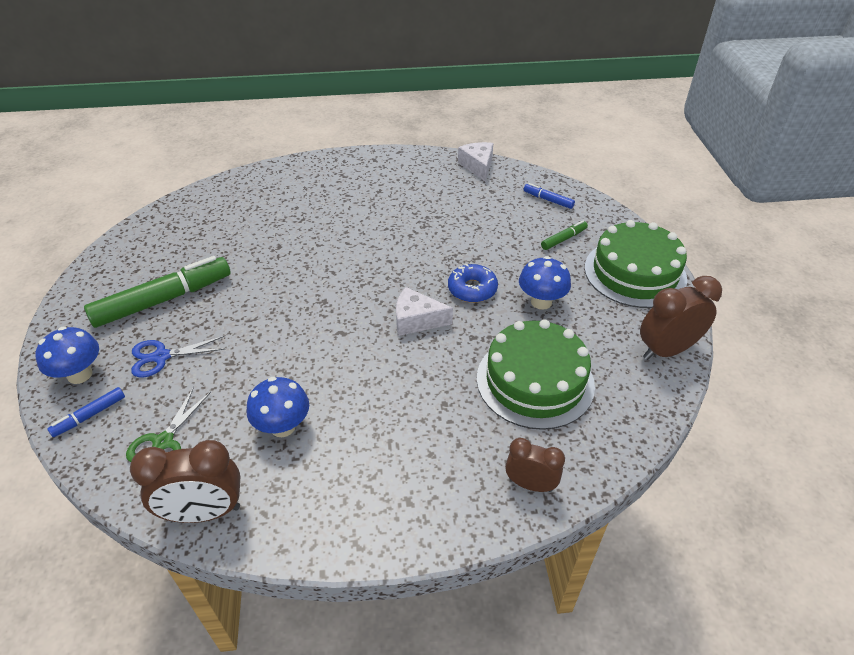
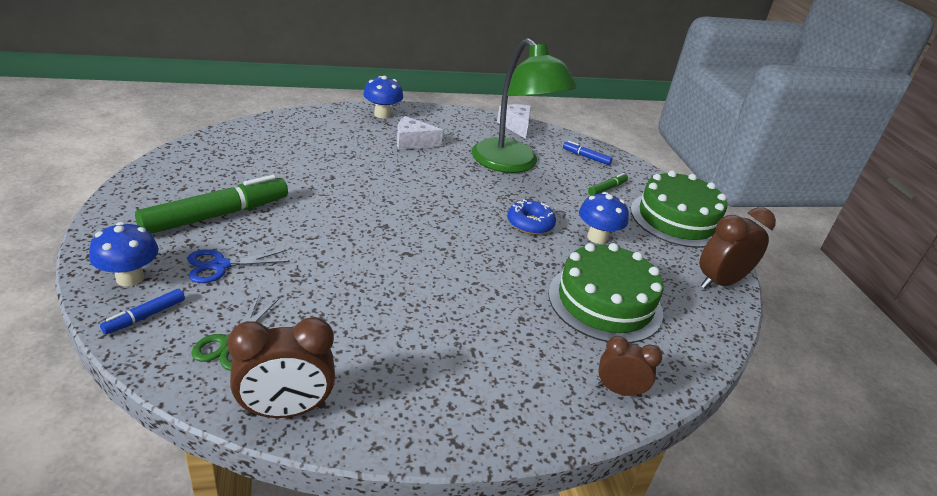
camera: 10 degrees left, 10 degrees down
blue mushroom [247,377,309,437] -> blue mushroom moved to [363,76,403,118]
white cheese [396,287,453,336] -> white cheese moved to [397,116,443,150]
none -> green lamp [472,38,577,173]

